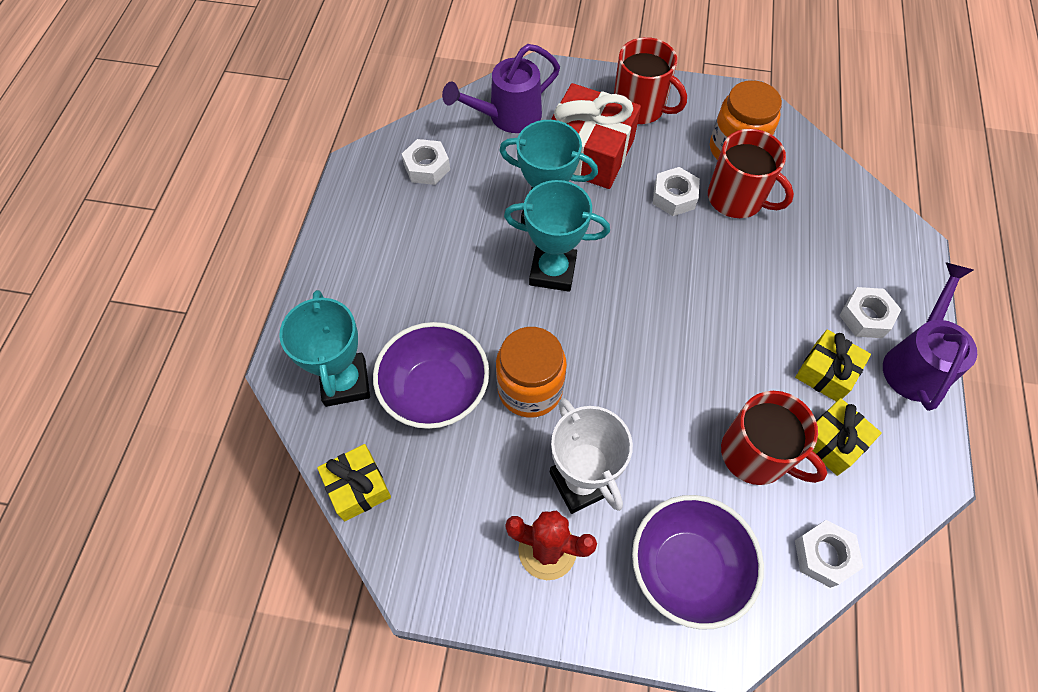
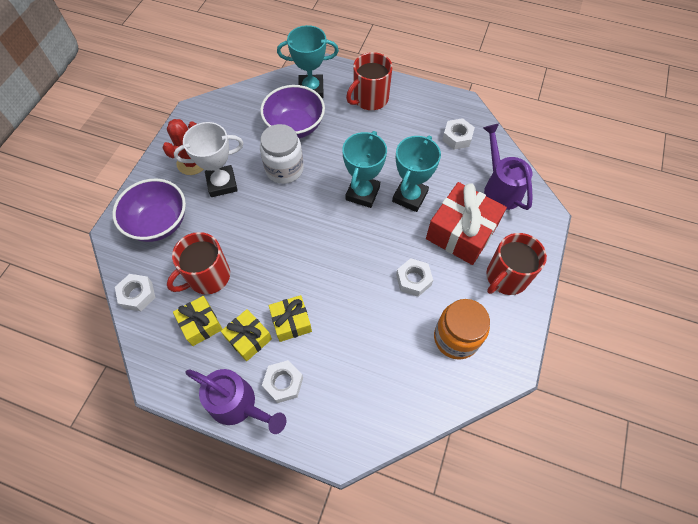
camera: 100 degrees right, 0 degrees up
yellow gift [317,444,391,521] -> yellow gift moved to [269,295,312,342]
orange jar [496,327,567,418] -> white jar [260,124,304,184]
red mug [708,129,794,218] -> red mug moved to [346,52,392,110]

